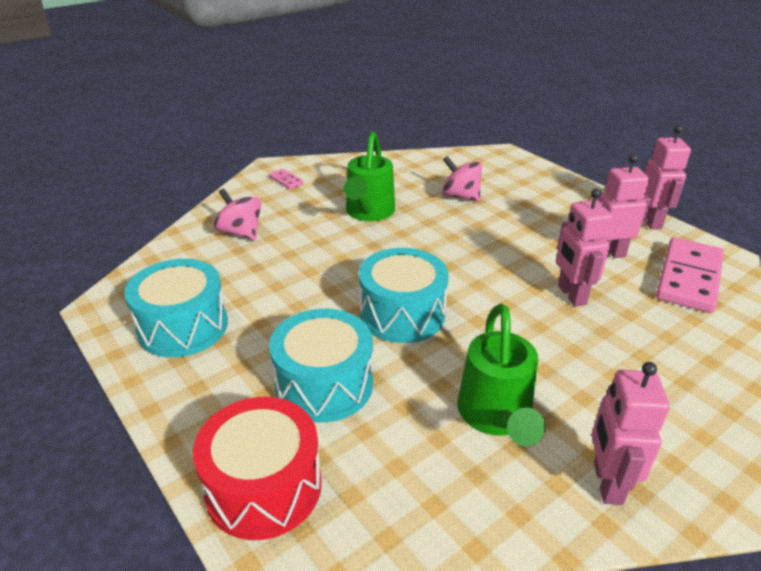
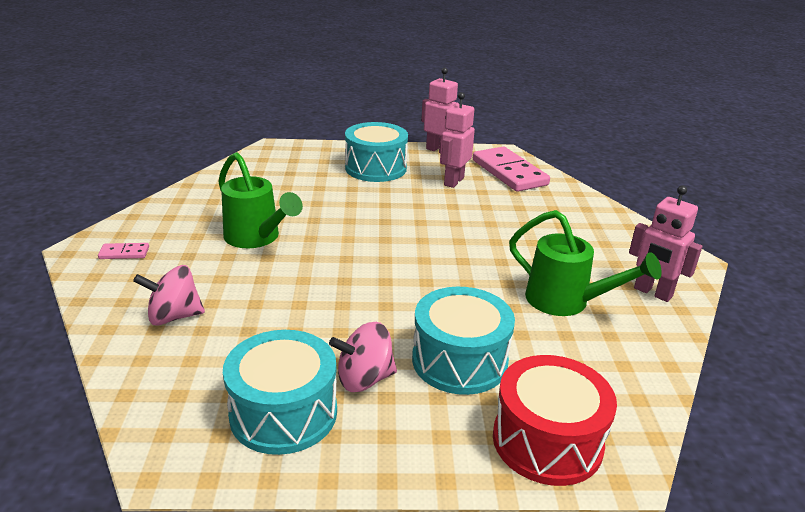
camera: 55 degrees left, 5 degrees down
turquoise drum [359,248,449,343] -> turquoise drum moved to [345,122,408,182]
pink spinning top [442,156,482,202] -> pink spinning top moved to [329,322,397,392]
pink robot [556,189,613,306] -> none

